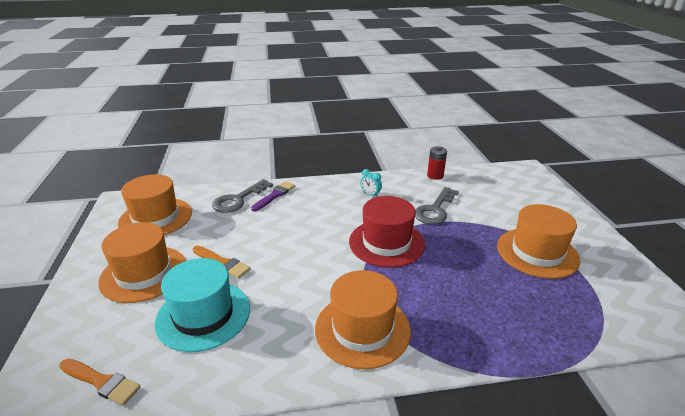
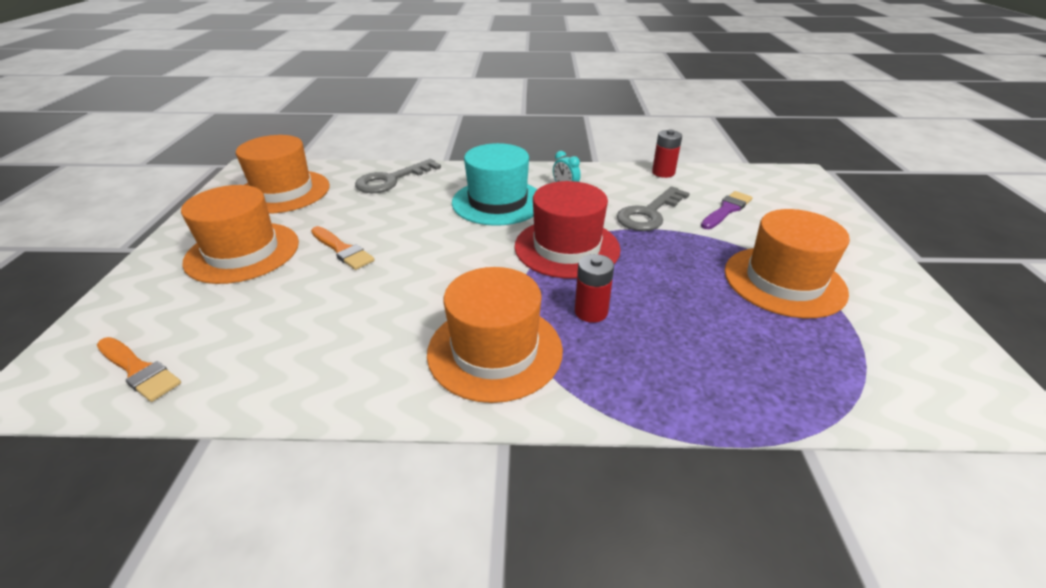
camera: 10 degrees right, 5 degrees up
turquoise hat [155,258,250,352] -> turquoise hat moved to [452,143,537,226]
purple brush [251,181,295,212] -> purple brush moved to [701,191,753,229]
none -> red battery [575,254,614,323]

